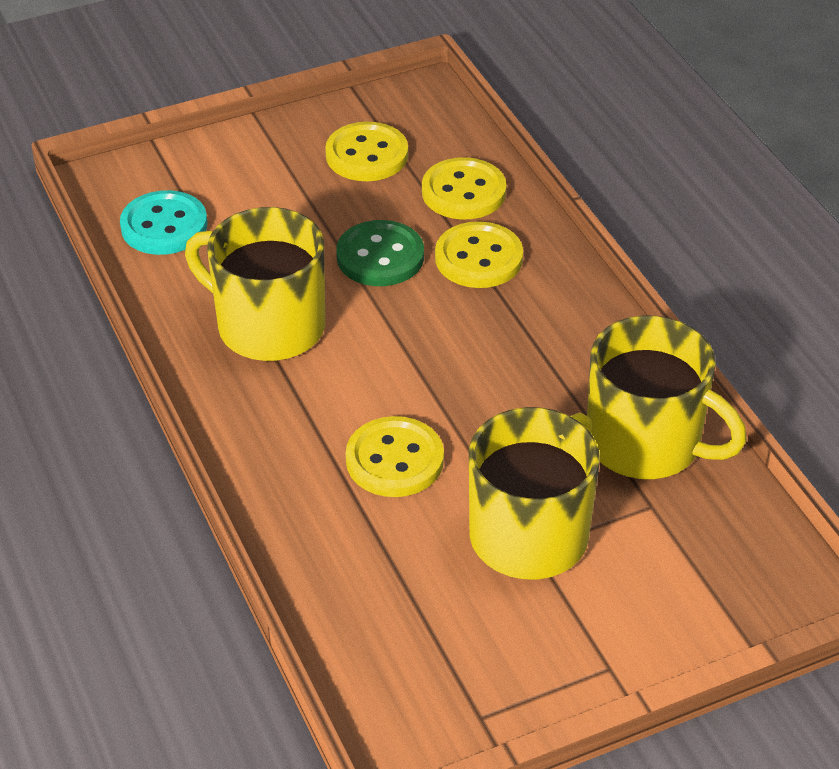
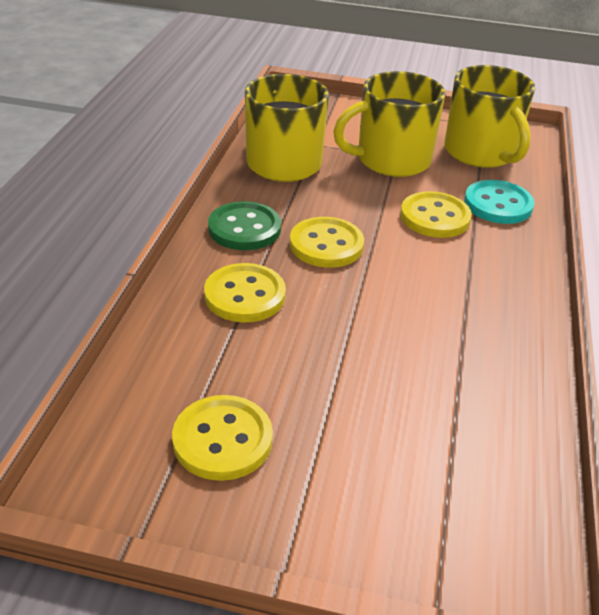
camera: 145 degrees left, 5 degrees down
turquoise button [120,190,208,255] -> turquoise button moved to [464,180,535,224]
yellow mug [185,207,325,361] -> yellow mug moved to [444,65,535,168]
green button [336,220,424,286] -> green button moved to [208,201,281,250]
yellow button [422,157,506,220] -> yellow button moved to [290,217,364,268]

